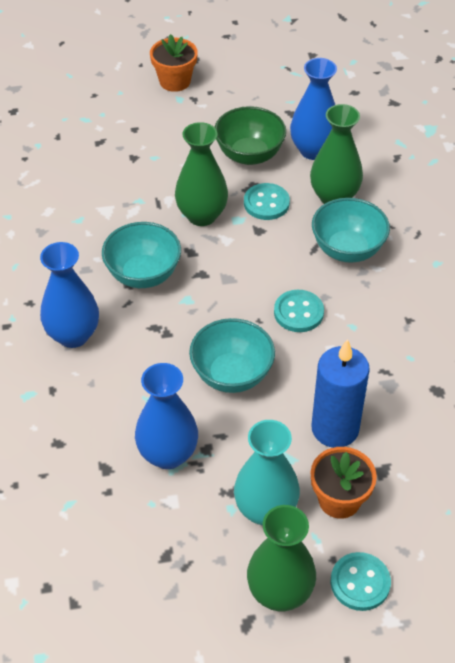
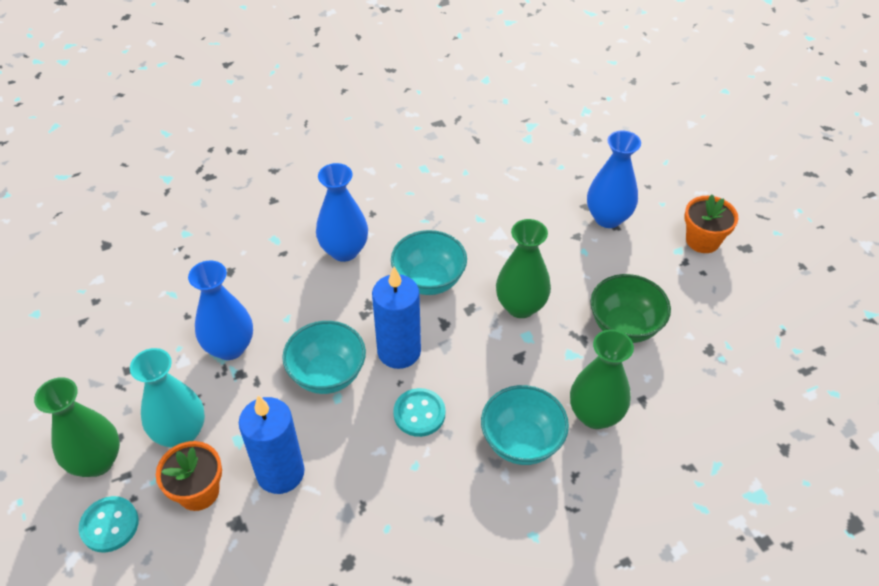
camera: 75 degrees right, 0 degrees up
turquoise button [244,183,290,220] -> none
blue vase [290,58,337,160] -> blue vase moved to [587,131,641,228]
none -> blue candle [372,267,421,369]

